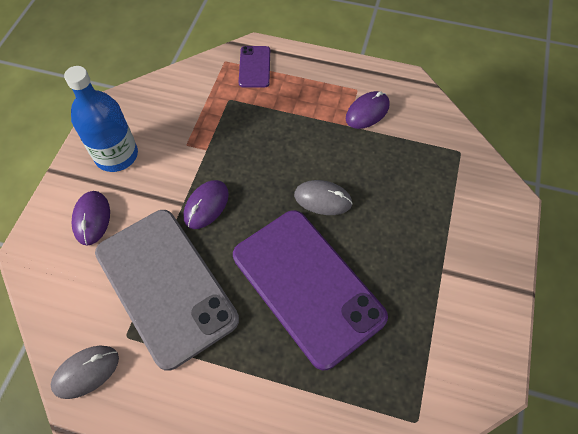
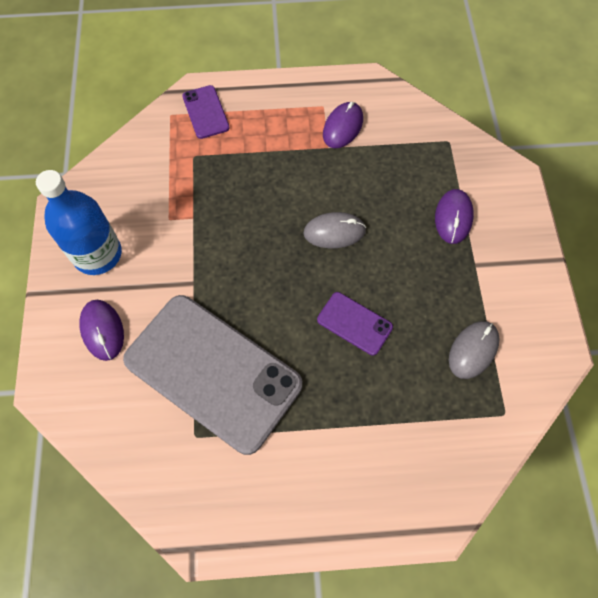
camera: 20 degrees left, 5 degrees up
grey mouse [51,345,119,399] -> grey mouse moved to [449,321,499,379]
purple mouse [184,180,229,229] -> purple mouse moved to [435,189,474,244]
purple phone [233,210,388,370] -> purple phone [317,292,393,355], size x0.43

